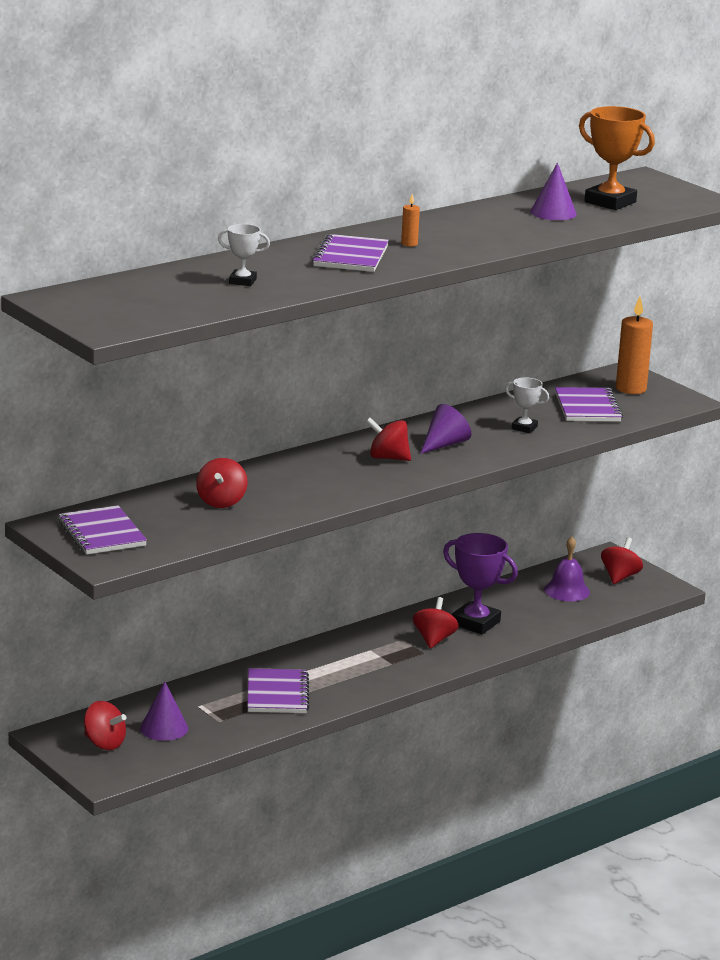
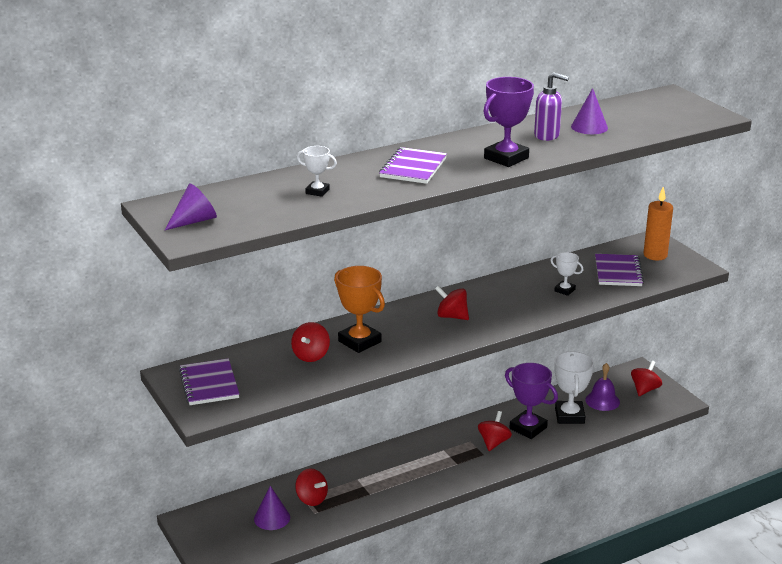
camera: 10 degrees right, 5 degrees up
red spinning top [84,701,126,750] -> red spinning top moved to [295,468,328,506]
purple notebook [247,668,309,713] -> none
orange candle [401,194,420,247] -> none
purple cone [420,404,471,454] -> purple cone moved to [165,183,217,230]
orange trophy [579,106,655,210] -> orange trophy moved to [334,266,385,353]
none -> purple trophy [483,77,534,167]
none -> purple soap dispenser [534,72,569,141]
none -> white trophy [554,351,594,424]

